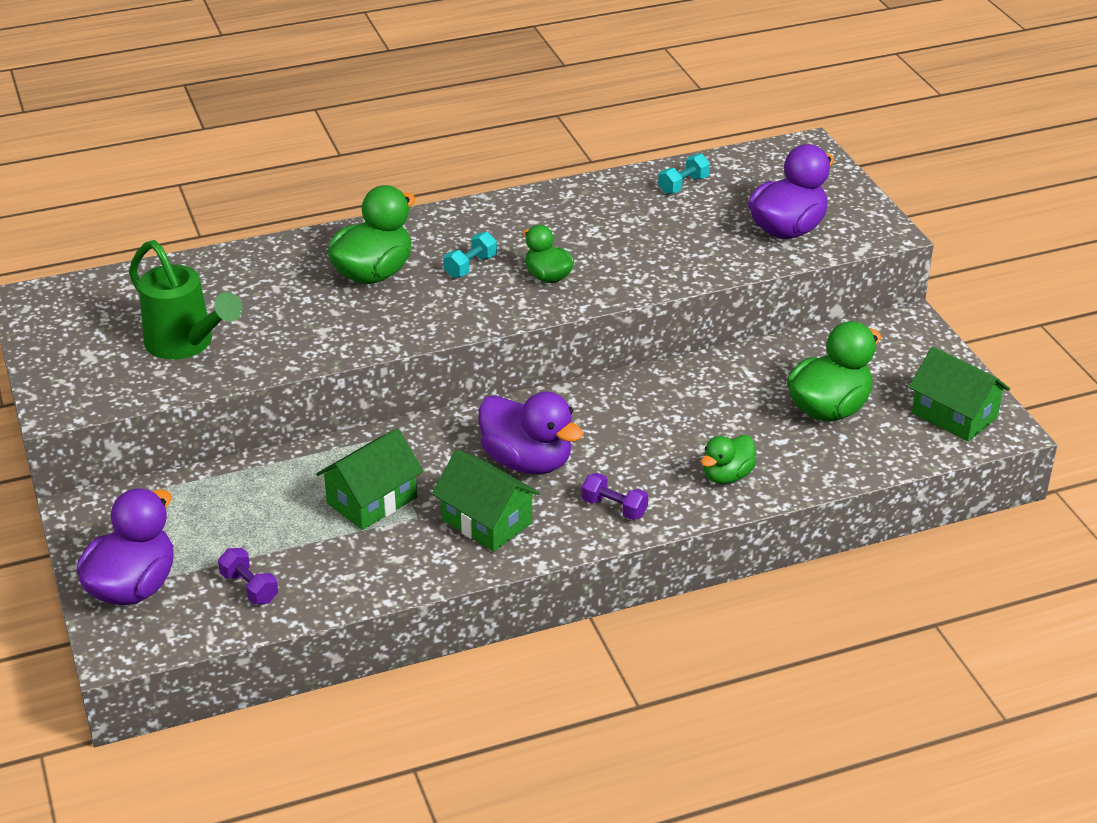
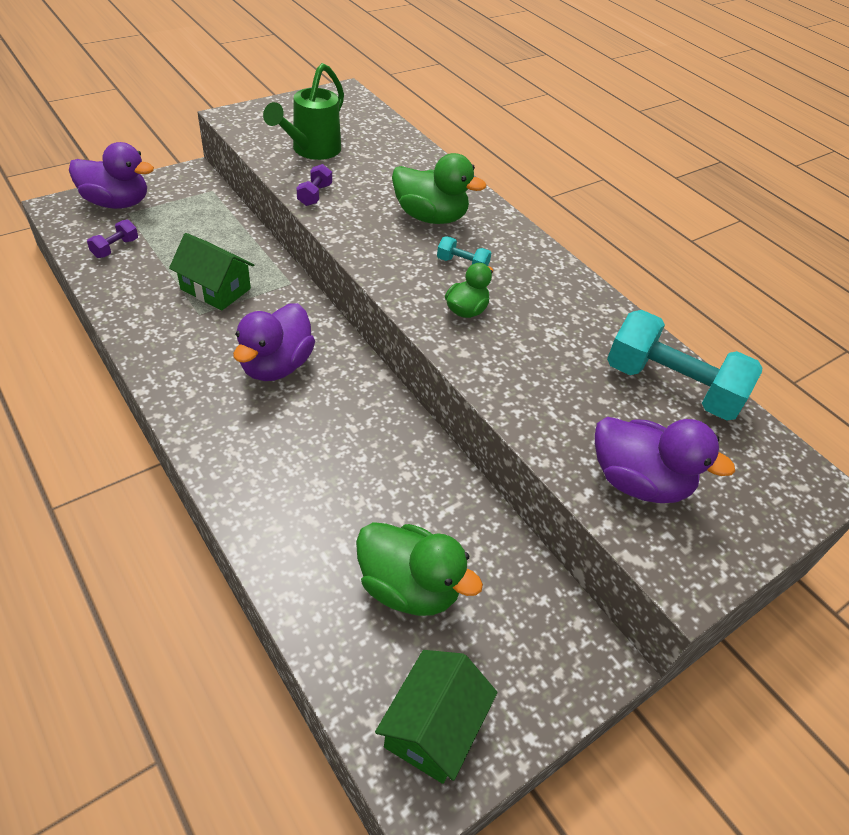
camera: 70 degrees right, 10 degrees up
green house [432,450,540,552] -> none
purple dumbbell [582,473,648,520] -> purple dumbbell moved to [296,164,332,206]
turquoise dumbbell [658,154,710,194] -> turquoise dumbbell [607,310,762,421], size x2.32
green duck [701,435,756,484] -> none

